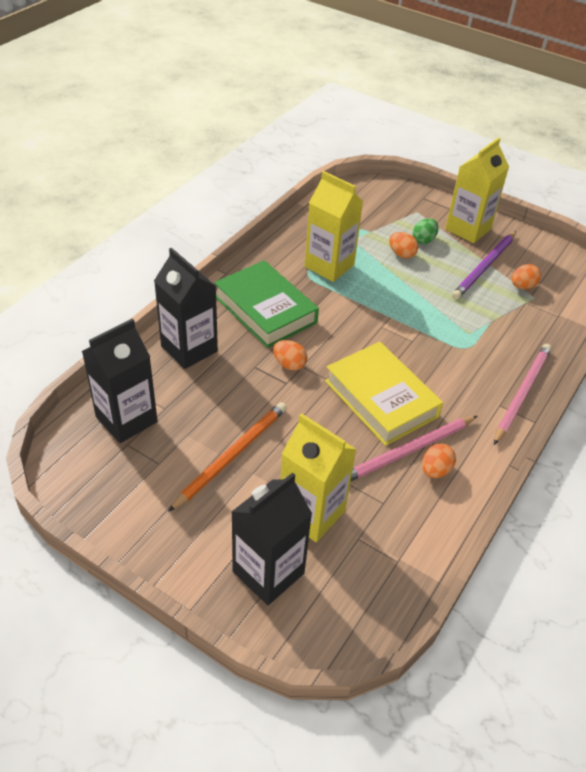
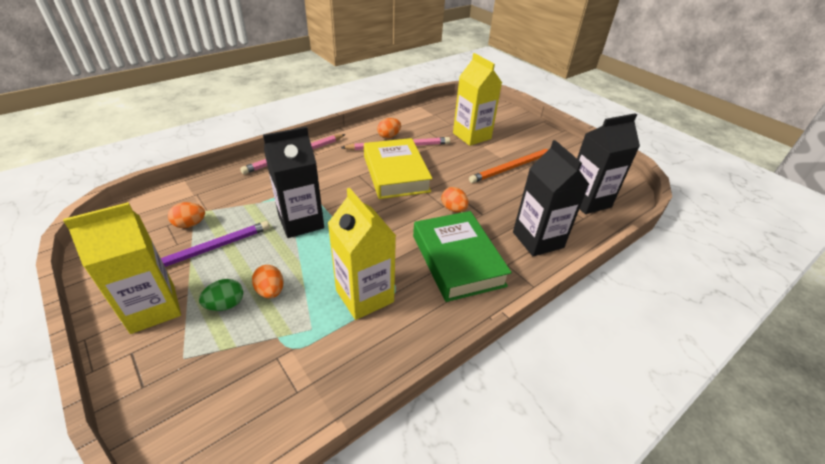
camera: 160 degrees left, 5 degrees down
black carton [232,473,312,605] -> black carton moved to [263,126,324,238]

